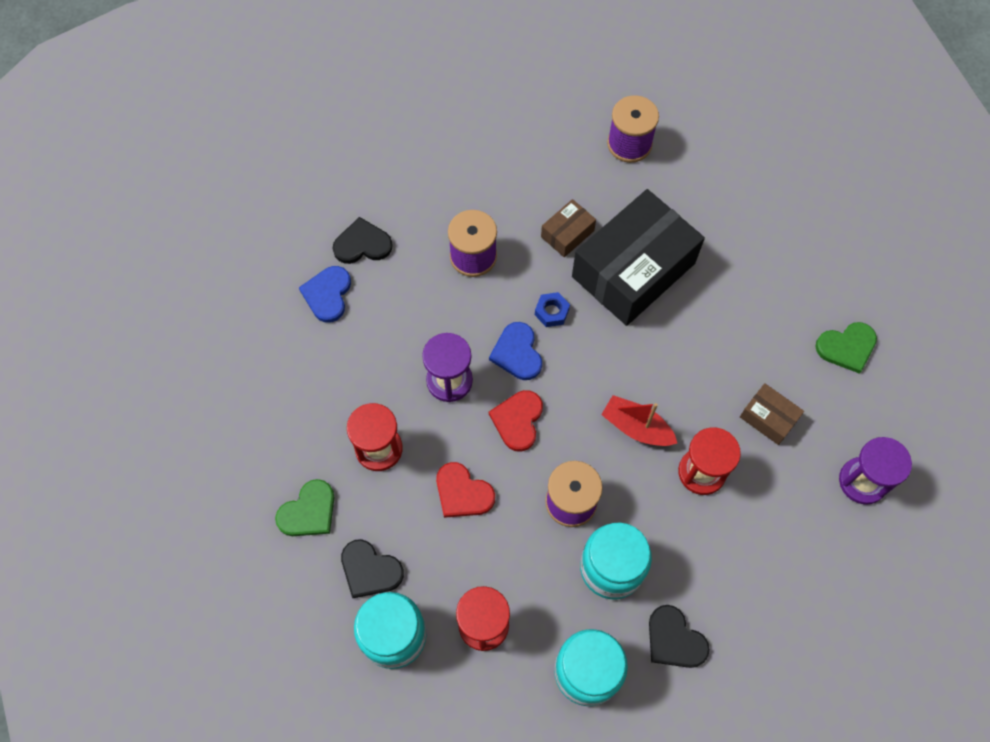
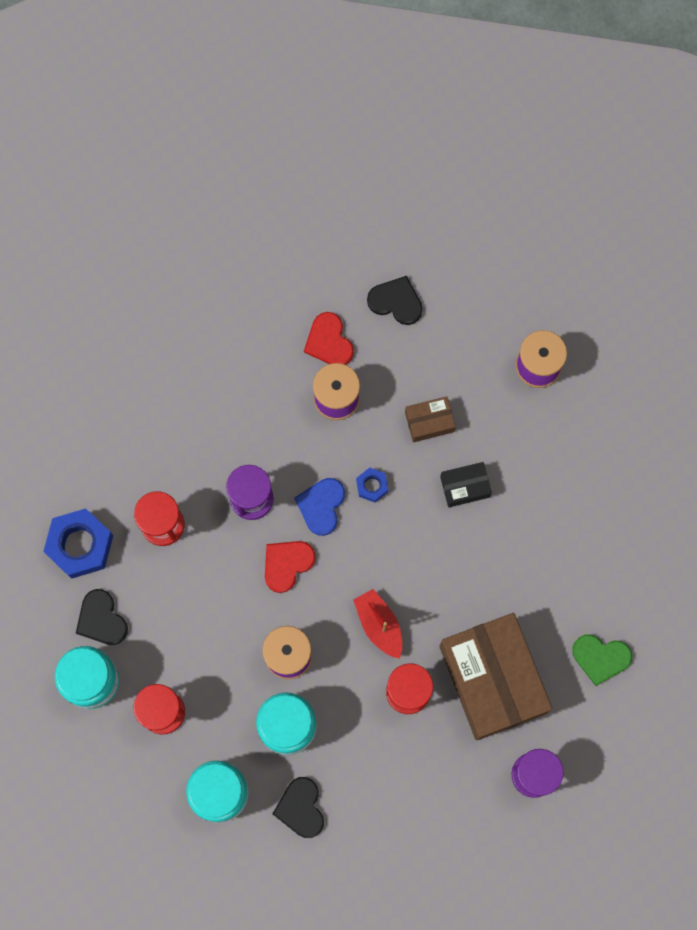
camera: 30 degrees right, 10 degrees up
green heart [275,479,334,536] -> blue nut [43,508,113,579]
blue heart [299,266,351,323] -> none
black heart [333,217,393,264] -> black heart moved to [367,276,423,325]
red heart [436,462,495,518] -> red heart moved to [304,312,354,365]
black box [572,189,705,326] -> black box [440,462,492,507], size x0.44
brown box [740,383,804,445] -> brown box [439,613,552,740], size x2.28

